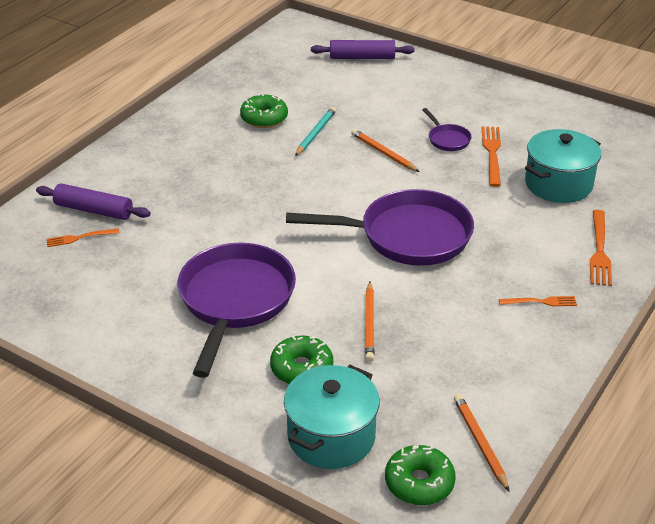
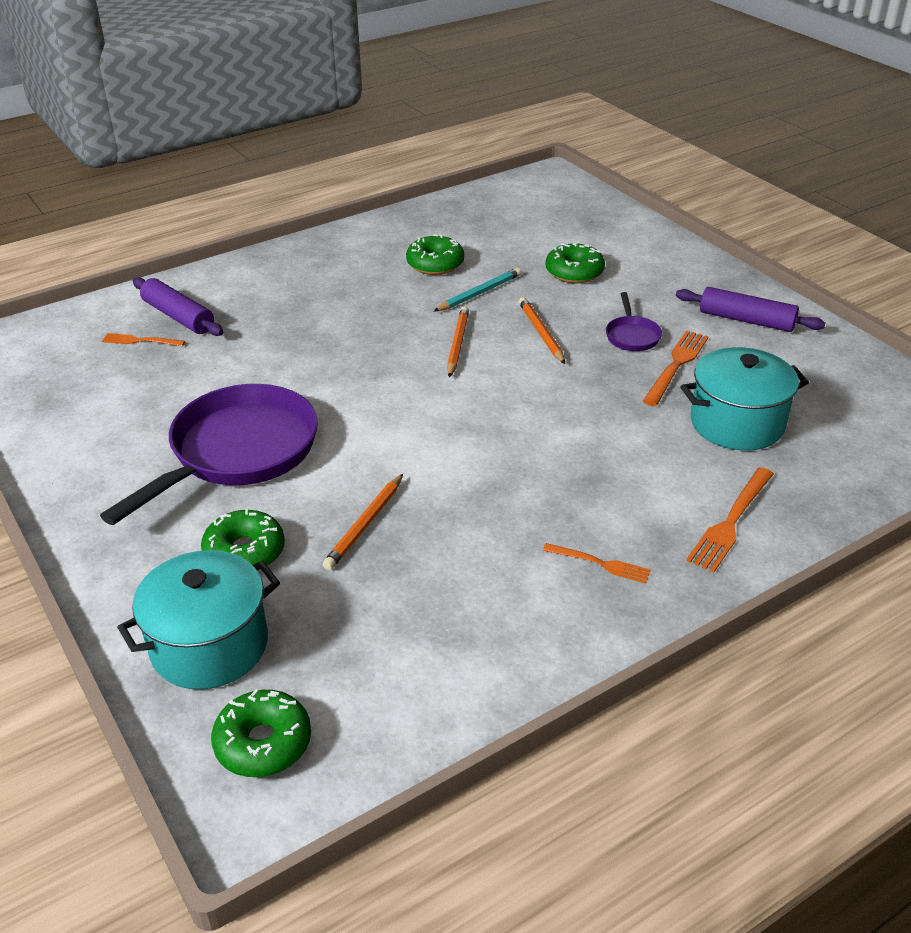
camera: 25 degrees right, 0 degrees up
purple pan [286,189,474,266] -> none
purple rolling pin [311,40,415,59] -> purple rolling pin moved to [676,287,825,332]
orange pencil [454,394,510,492] -> orange pencil moved to [447,306,469,378]
none -> green donut [546,242,605,283]

